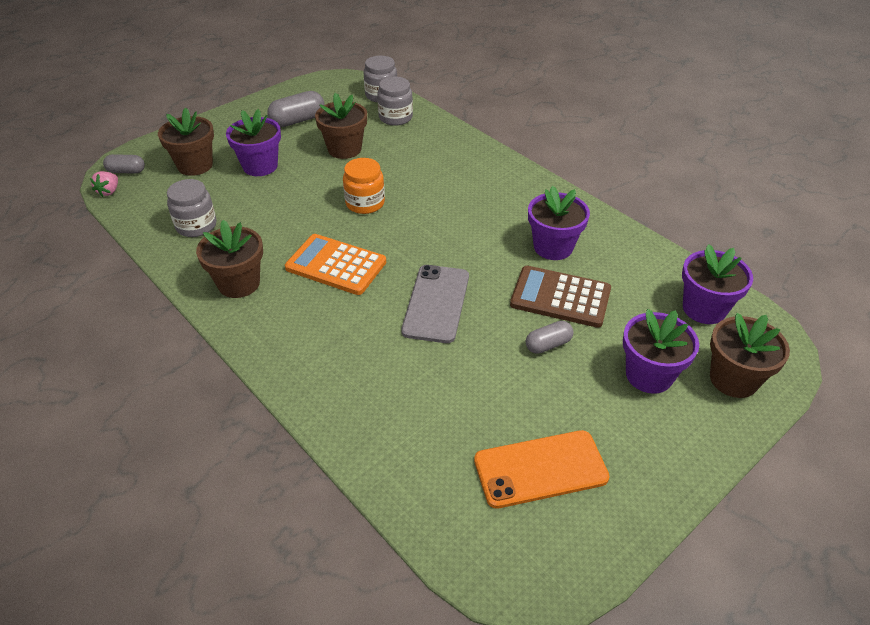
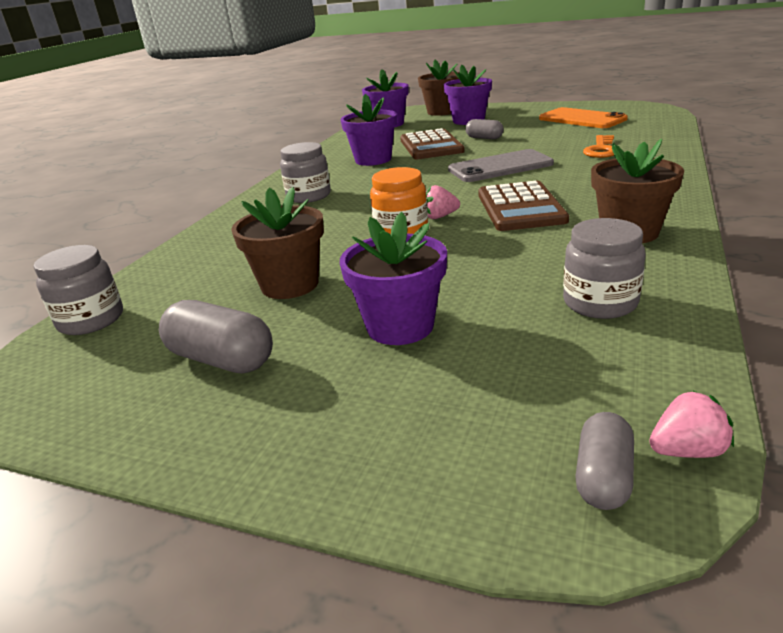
camera: 115 degrees left, 15 degrees down
grey capsule [103,154,145,174] -> grey capsule turned 45 degrees clockwise [575,412,634,510]
brown flower pot [158,107,214,176] -> none
orange calculator [285,234,386,295] -> brown calculator [478,181,569,231]
grey jar [377,76,413,126] -> grey jar moved to [280,142,331,203]
none -> pink strawberry [426,185,460,219]
none -> orange key [583,135,614,158]

